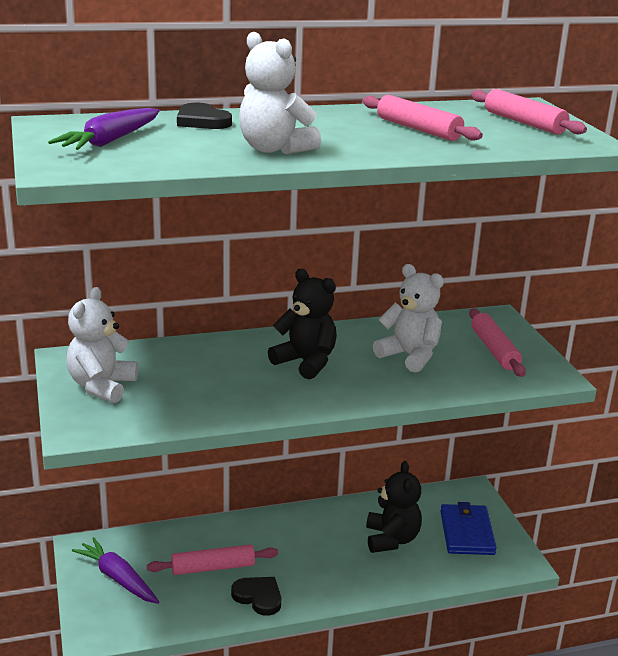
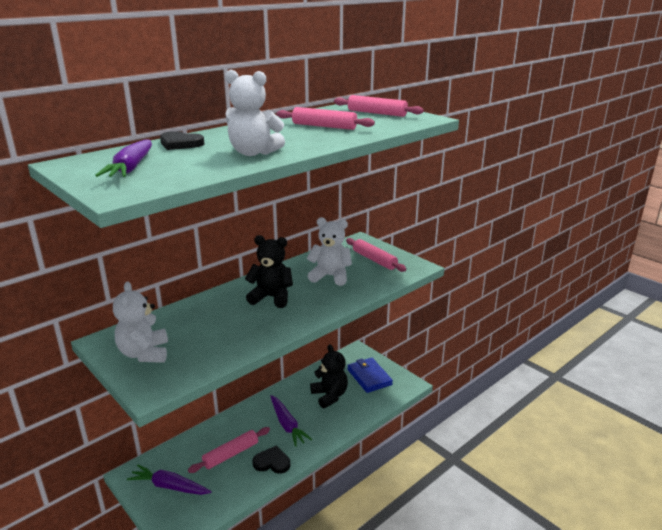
camera: 25 degrees left, 0 degrees up
none -> purple carrot [271,395,312,447]

